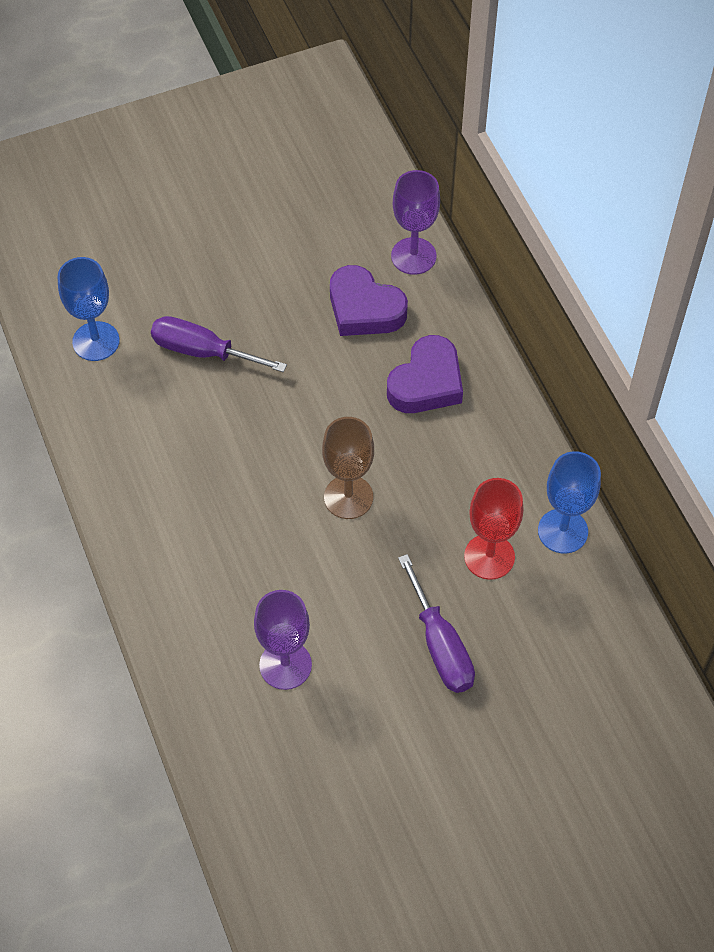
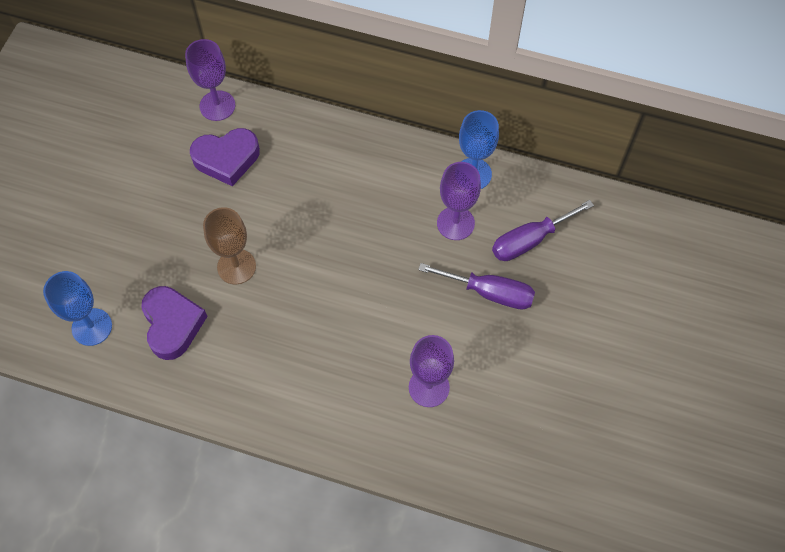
camera: 50 degrees left, 5 degrees up
purple screwdriver [151,316,287,372] -> purple screwdriver moved to [492,200,594,261]
brown goblet [322,417,374,519] -> brown goblet moved to [203,207,256,284]
purple heart [387,335,463,413] -> purple heart moved to [141,286,208,360]
red goblet [464,478,524,580] -> purple goblet [437,162,481,240]

